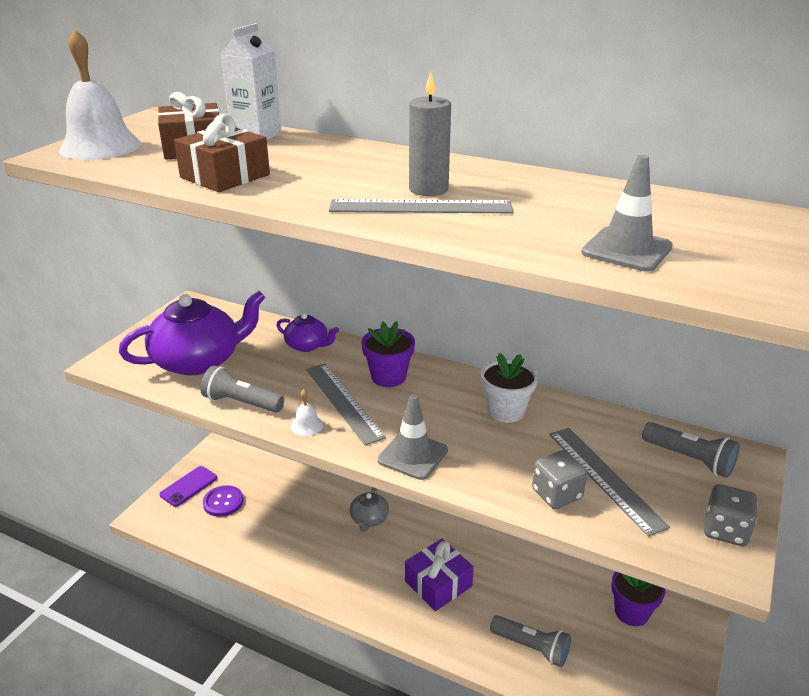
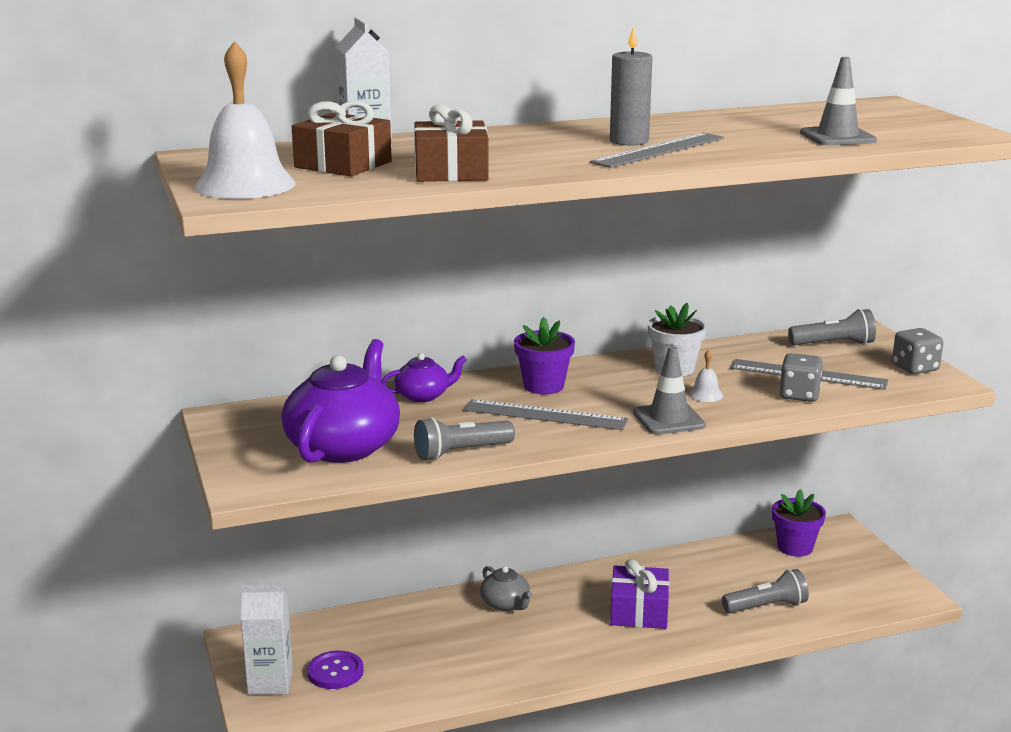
camera: 45 degrees left, 10 degrees down
purple phone [160,466,217,507] -> white carton [241,584,293,695]
white bell [291,389,323,436] -> white bell moved to [688,350,723,402]

